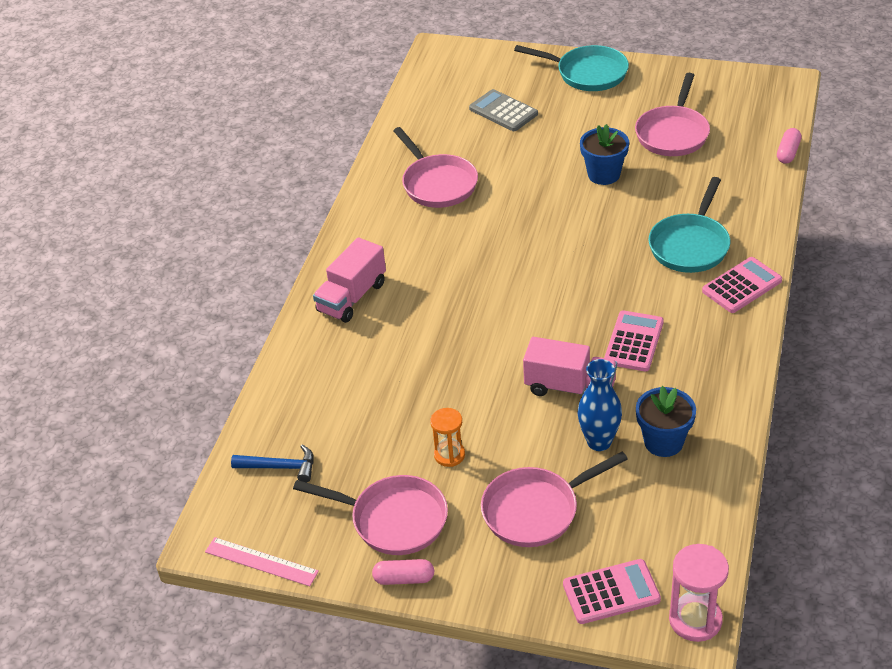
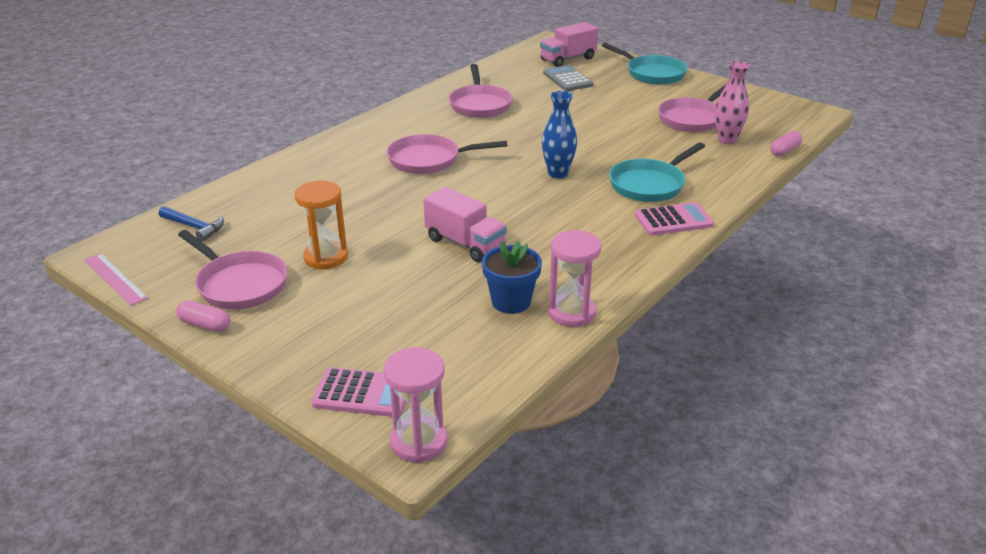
camera: 20 degrees right, 10 degrees down
pink truck [313,237,386,323] -> pink truck moved to [540,22,598,67]
orange hourglass [430,408,465,467] -> orange hourglass [295,180,348,269], size x1.51
pink pan [481,452,628,547] -> pink pan moved to [387,134,508,174]
blue vase [578,359,622,451] -> blue vase moved to [542,91,577,179]
blue flower pot [580,124,629,185] -> none
pink calculator [604,310,664,371] -> none
none -> pink hourglass [548,230,601,327]
none -> pink vase [715,61,750,144]

